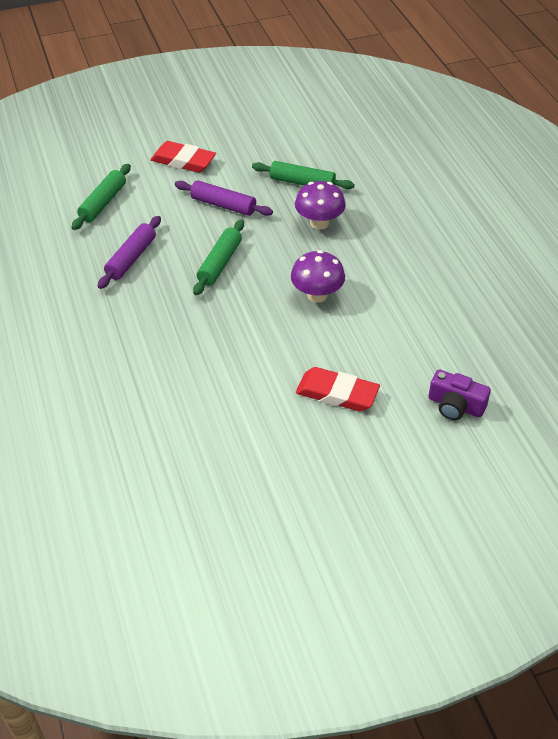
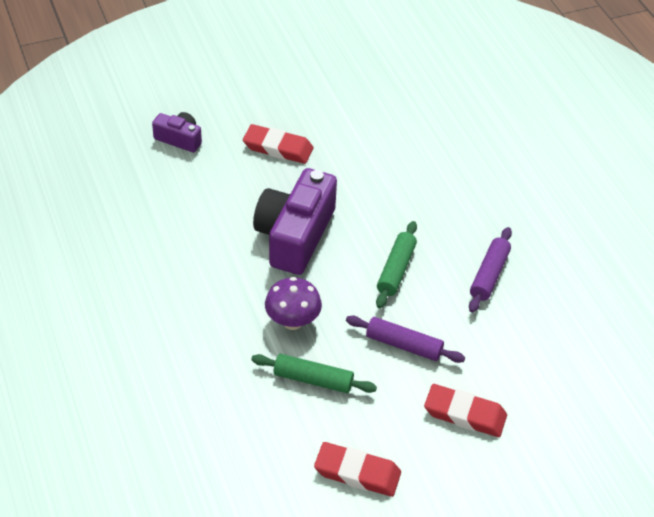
camera: 175 degrees right, 0 degrees up
green rolling pin [72,164,131,230] -> none
purple mushroom [291,250,345,303] -> purple camera [253,168,337,275]
none -> red eraser [314,442,401,497]

